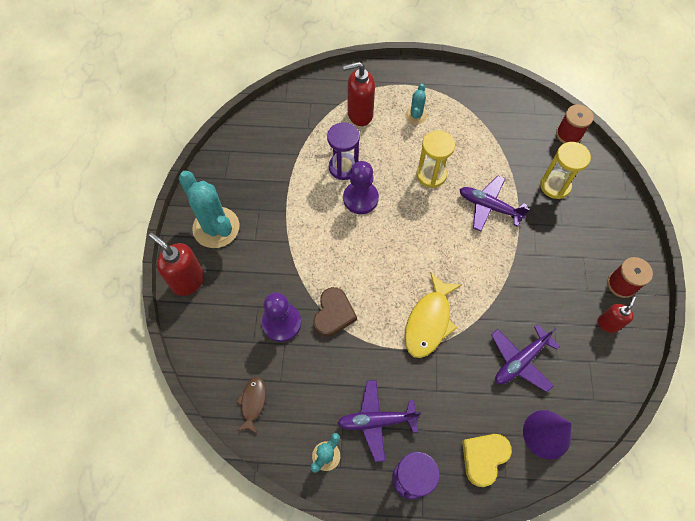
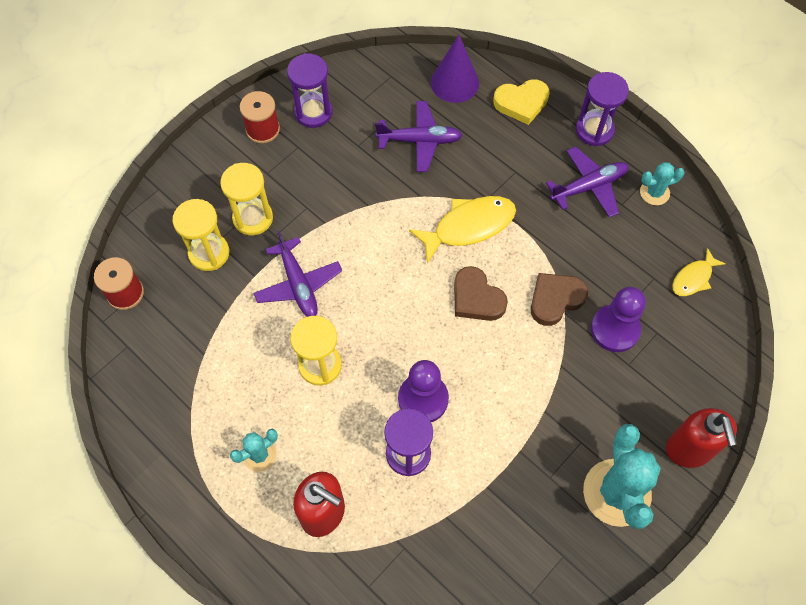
camera: 140 degrees left, 0 degrees up
brown fish [236,377,266,434] -> yellow fish [672,248,726,296]
purple plane [337,380,421,462] -> purple plane turned 60 degrees counterclockwise [546,147,629,218]
red soap dispenser [598,296,636,333] -> purple hourglass [287,53,332,128]
none -> yellow hourglass [220,163,273,235]
none -> brown heart [454,266,508,321]

